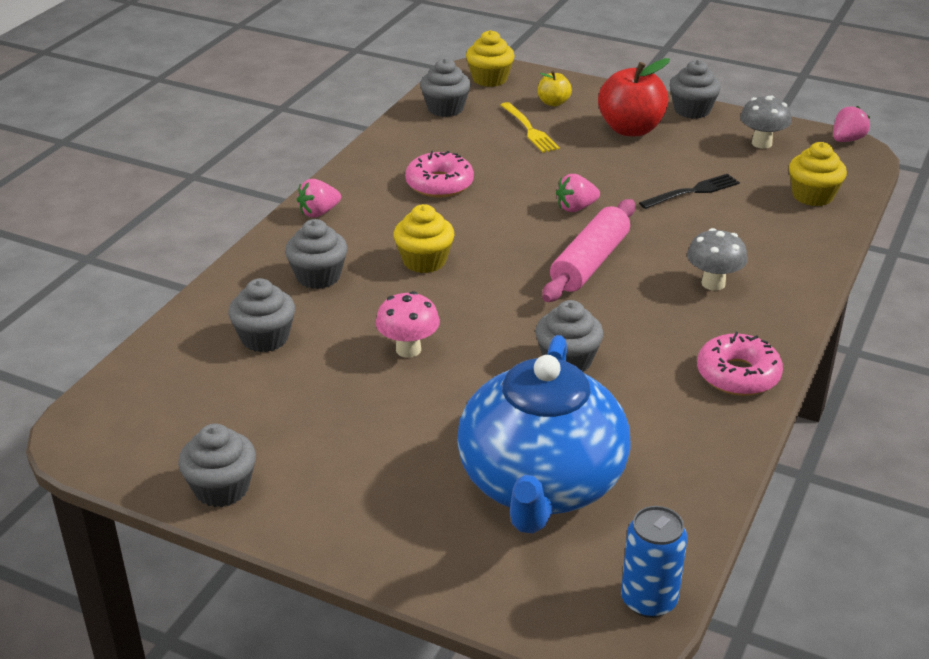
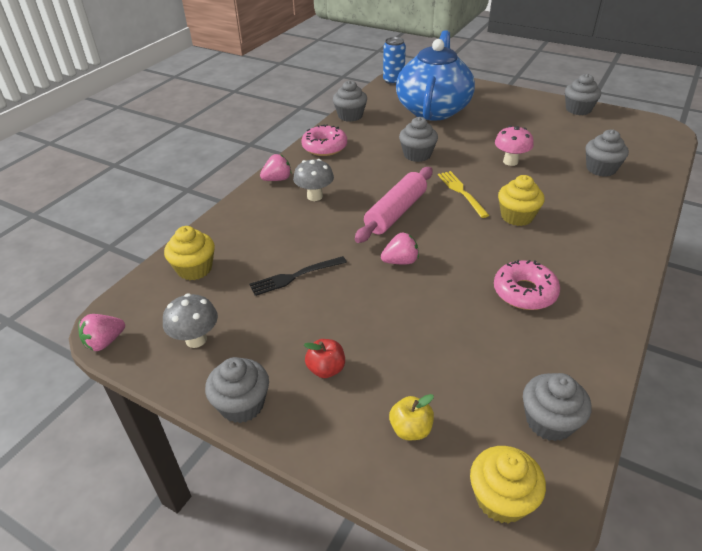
camera: 175 degrees left, 5 degrees up
grey cupcake [285,219,347,289] -> grey cupcake moved to [333,80,367,122]
pink strawberry [297,179,341,218] -> pink strawberry moved to [260,154,291,181]
yellow fork [501,102,560,153] -> yellow fork moved to [438,171,489,218]
red apple [598,58,670,136] -> red apple [304,339,345,378], size x0.51

